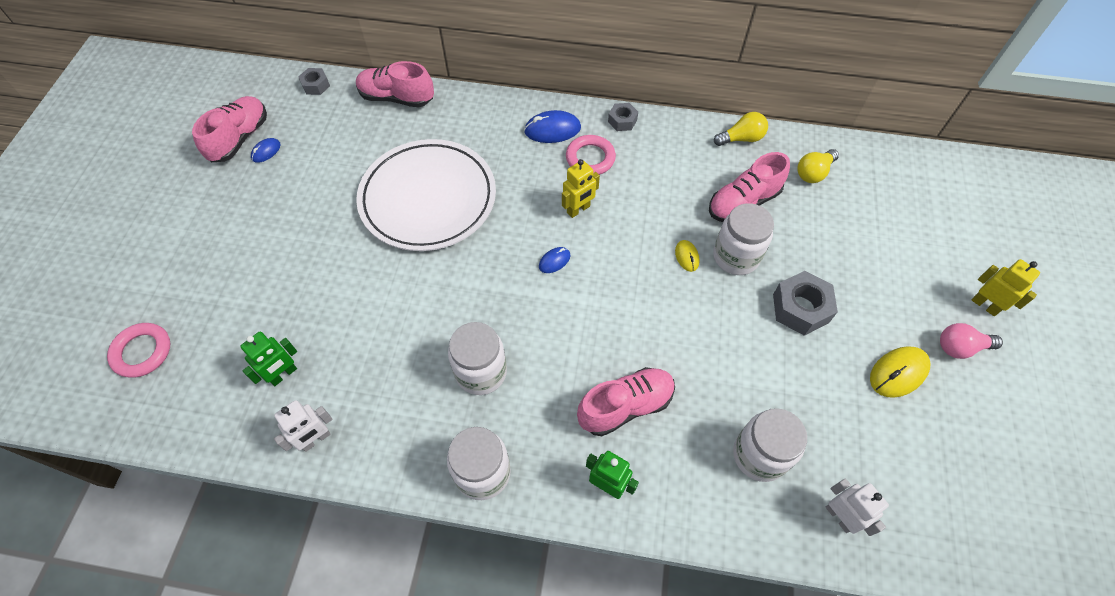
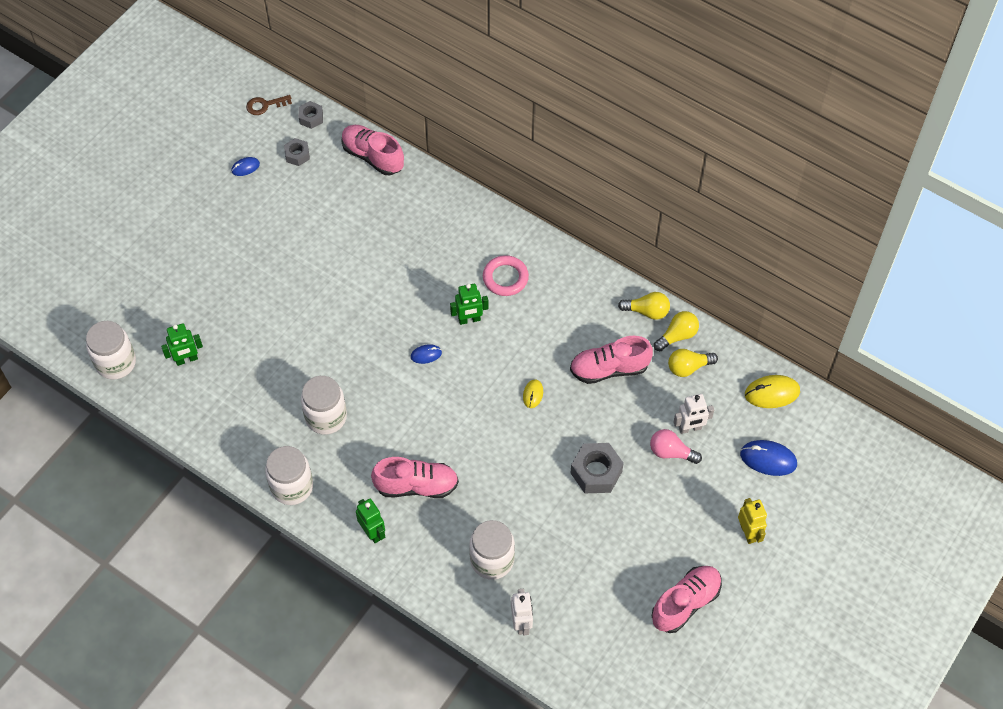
camera: 25 degrees right, 0 degrees up
pink ring [107,323,170,378] -> none
pink shoe [192,96,267,162] -> pink shoe moved to [652,566,722,633]
white robot [274,400,332,452] -> white robot moved to [673,394,714,434]
white plate [356,139,496,251] -> none
blue mouse [524,110,581,143] -> blue mouse moved to [740,440,797,476]
yellow robot [562,159,600,218] -> green robot [450,284,489,325]
grey nut [608,103,638,131] -> grey nut moved to [284,138,310,166]
white jar [713,203,774,275] -> white jar moved to [86,321,136,380]
yellow mouse [870,346,930,398] -> yellow mouse moved to [745,375,800,408]
pink light bulb [940,323,1003,359] -> pink light bulb moved to [650,429,702,464]
none -> brown key [246,95,292,115]
none -> yellow light bulb [654,311,699,351]

